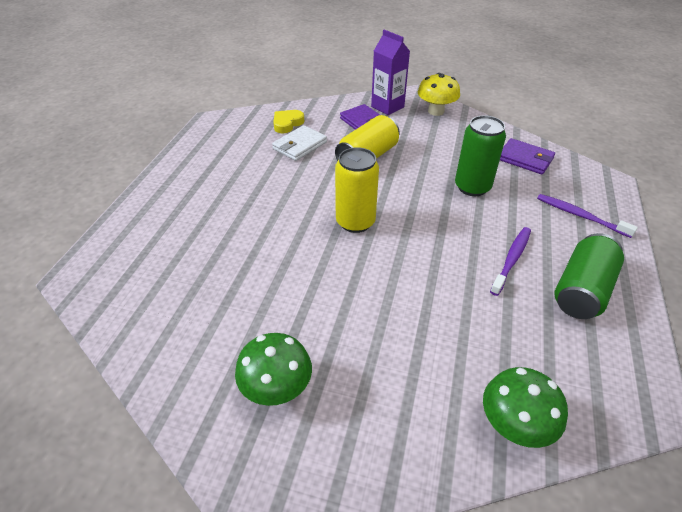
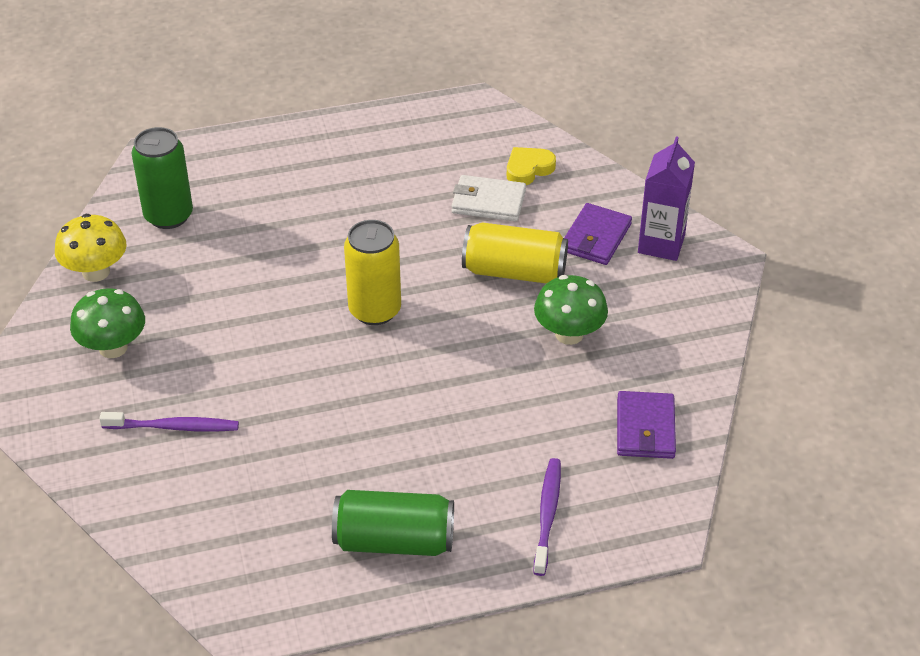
camera: 60 degrees right, 0 degrees up
yellow heart [273,110,304,133] -> yellow heart turned 45 degrees counterclockwise [507,147,556,185]
yellow mushroom [418,73,460,116] -> yellow mushroom moved to [55,214,127,282]
green can [455,115,506,196] -> green can moved to [132,127,193,229]
green mushroom [483,367,568,448] -> green mushroom moved to [534,275,608,345]
purple toothbrush [490,227,531,296] -> purple toothbrush moved to [99,412,239,432]

